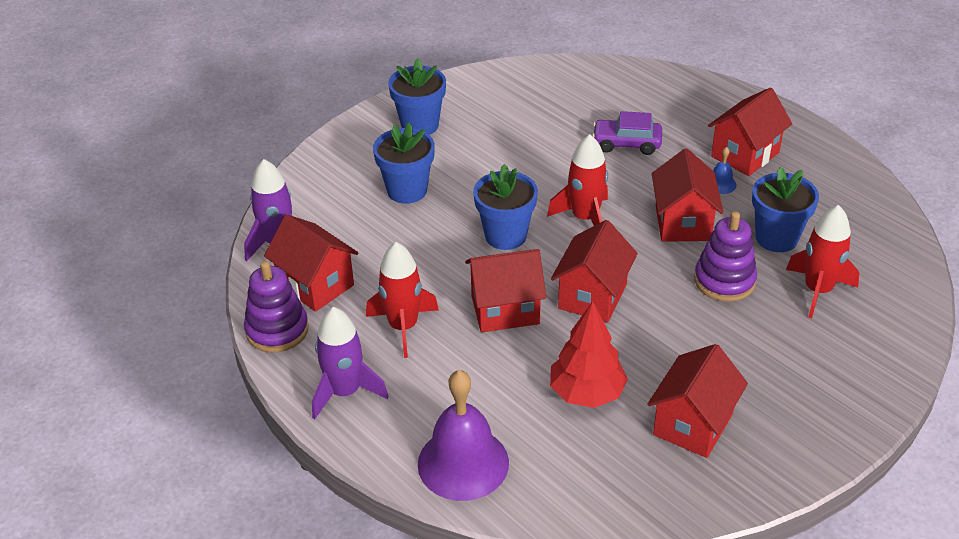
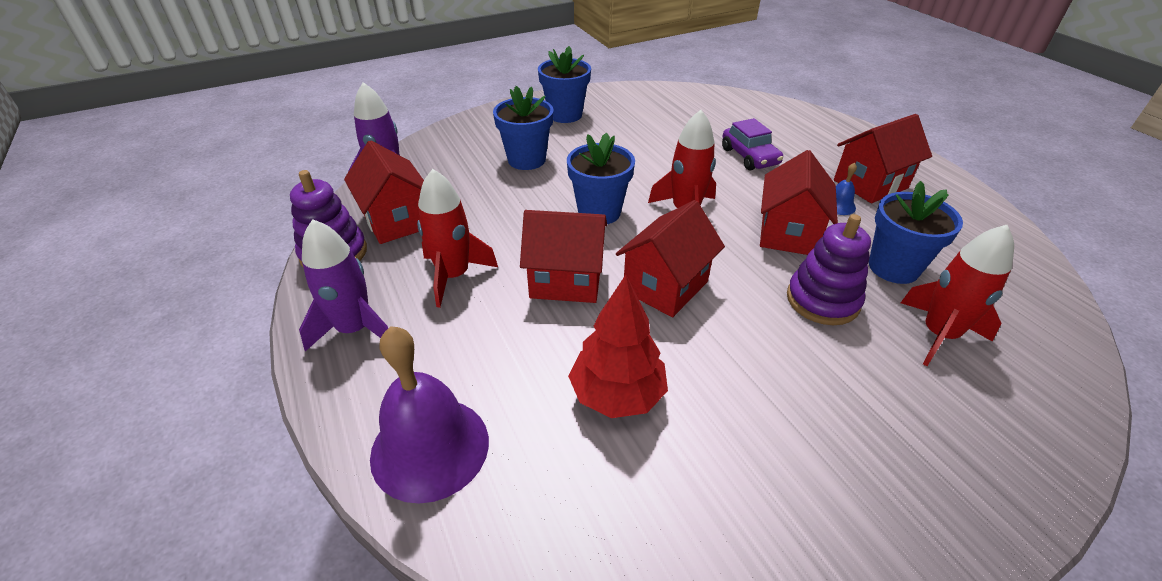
camera: 15 degrees right, 0 degrees up
purple car [592,111,662,155] -> purple car turned 135 degrees counterclockwise [722,118,783,171]
red house [647,344,748,458] -> none

